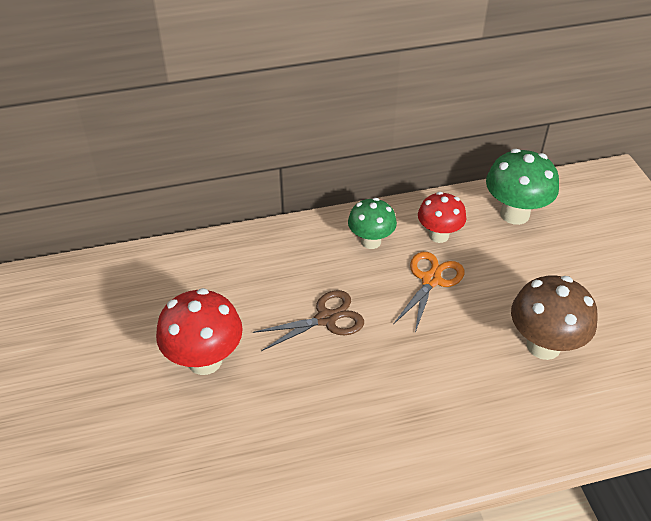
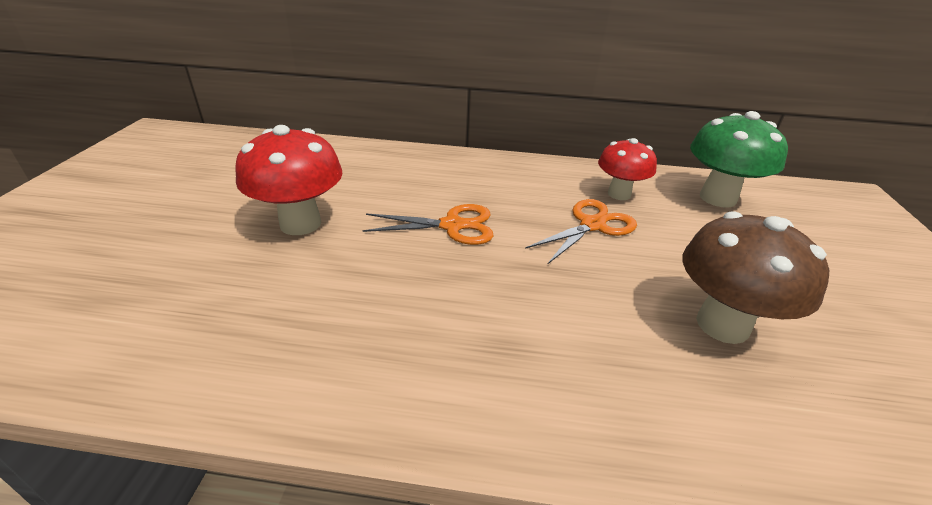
camera: 20 degrees right, 10 degrees down
brown scissors [253,290,364,351] -> orange scissors [362,204,493,245]
green mushroom [348,198,397,249] -> none

